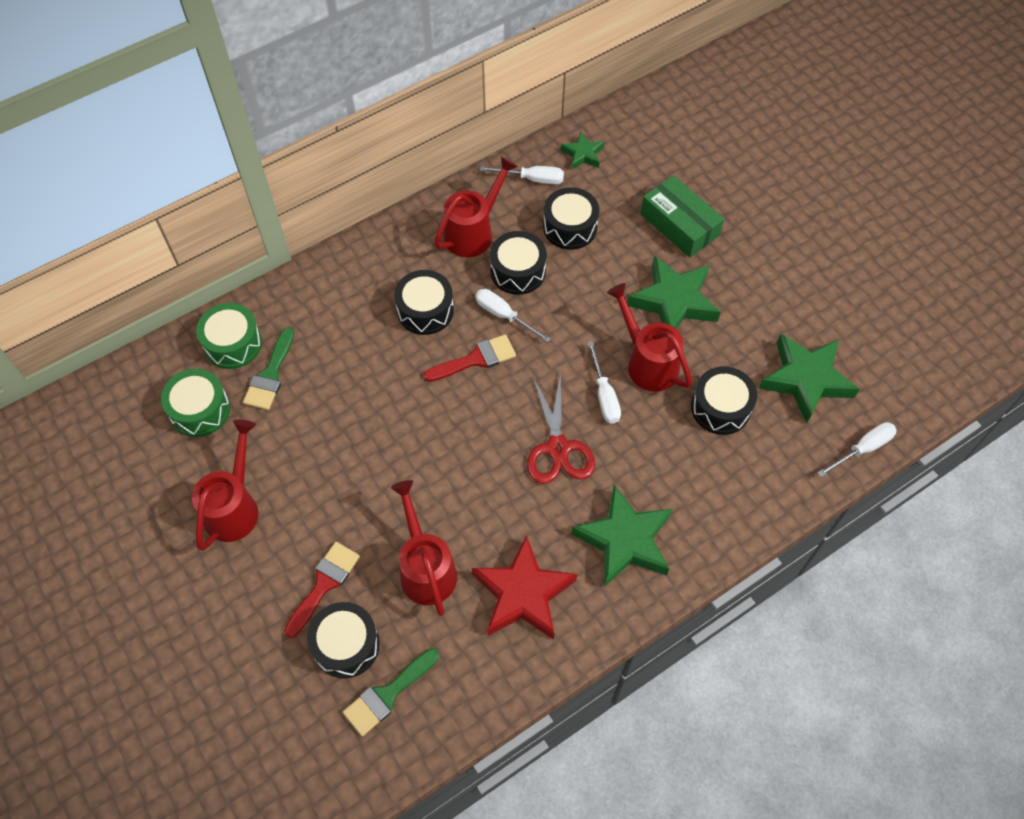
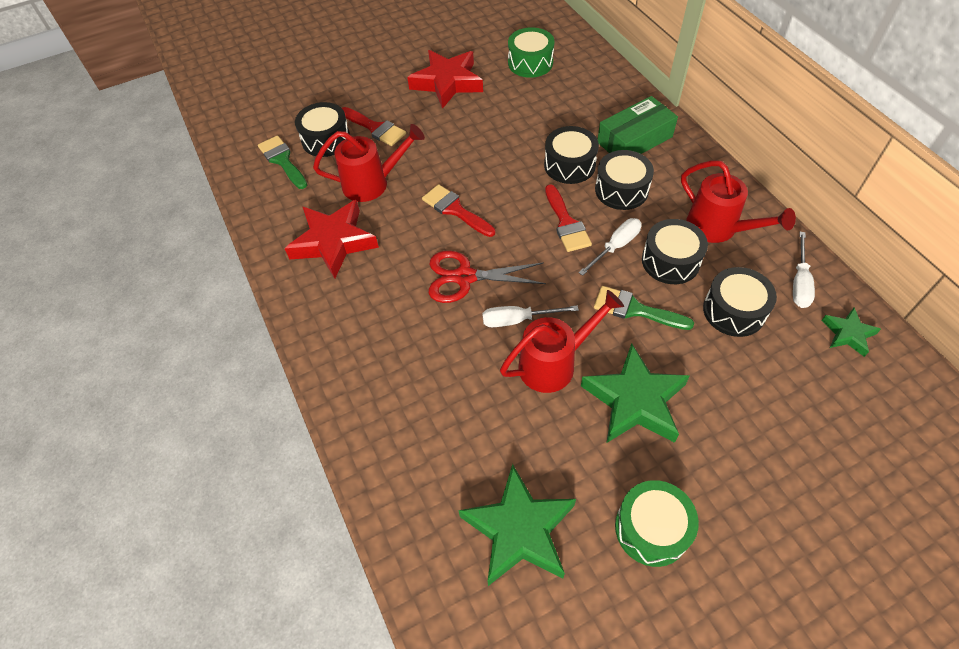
camera: 100 degrees right, 5 degrees down
red watering can [192,420,258,551] -> red star [407,50,483,109]
green drum [196,303,262,369] -> green drum moved to [615,480,699,567]
green brush [243,327,294,410] -> green brush moved to [594,286,694,330]
green star [571,485,673,587] -> none
green box [640,175,724,257] -> green box moved to [598,96,678,154]
black drum [691,366,757,435] -> black drum moved to [544,126,599,184]
white screwdriver [817,422,897,477] -> none
none -> red brush [422,184,495,237]

